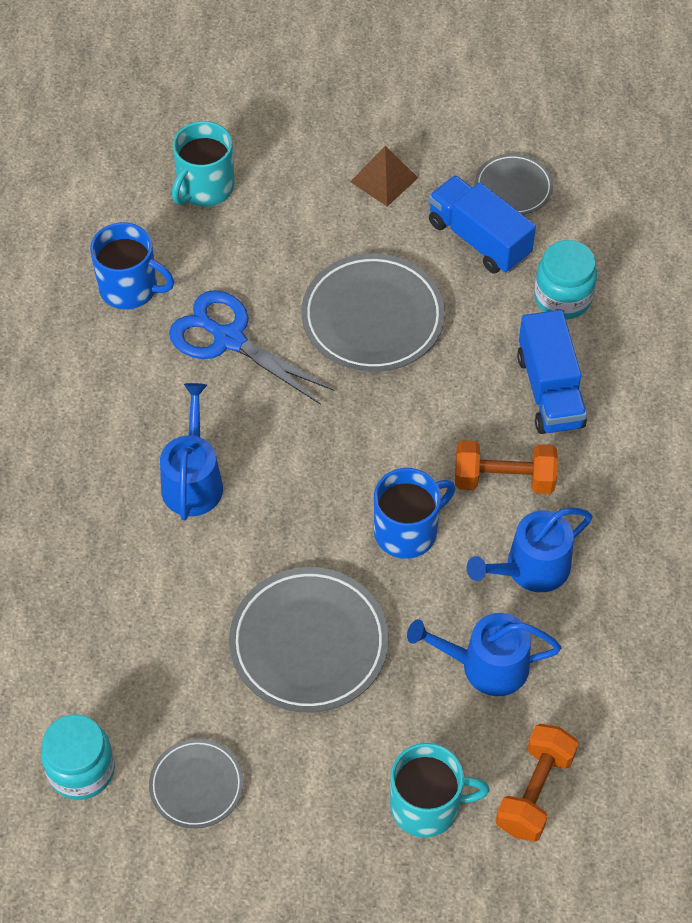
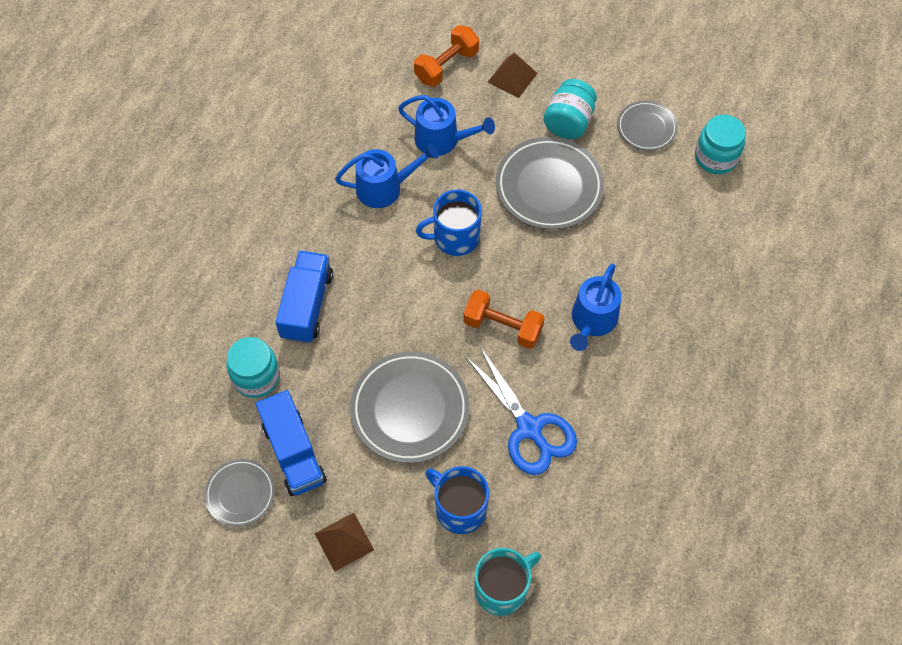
camera: 160 degrees left, 5 degrees up
blue mug [90,222,174,309] -> blue mug moved to [425,466,489,534]
turquoise mug [390,743,490,838] -> brown pyramid [488,53,538,98]
orange dumbbell [455,441,558,494] -> orange dumbbell moved to [463,290,545,349]
none -> turquoise jar [544,79,597,139]

